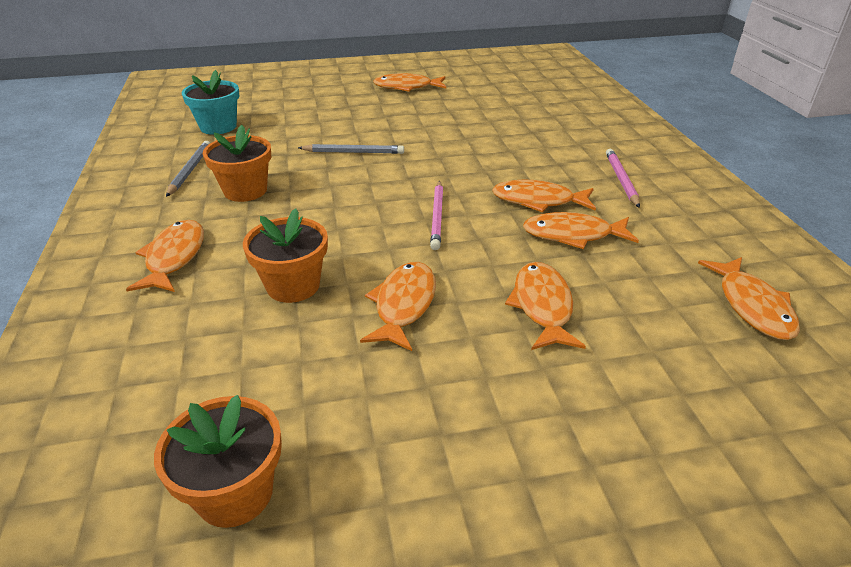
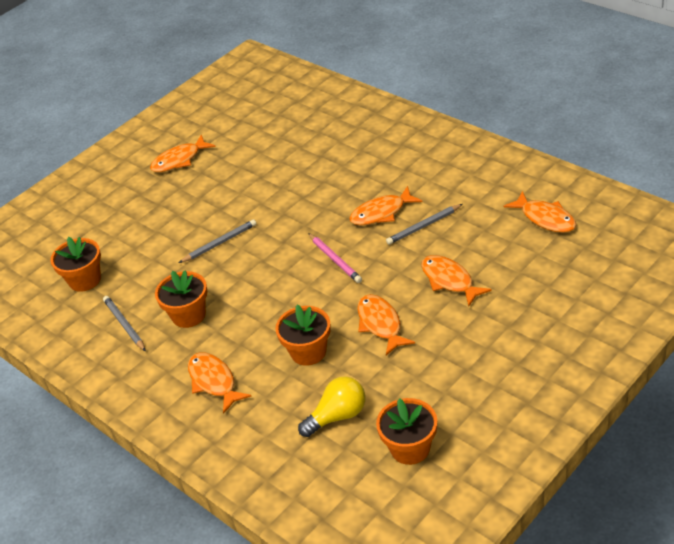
camera: 30 degrees left, 5 degrees up
turquoise flower pot [182,70,239,135] -> orange flower pot [50,236,101,292]
orange fish [523,212,639,249] -> grey pencil [386,204,463,245]
pink pencil [606,149,640,208] -> none
none -> yellow light bulb [298,376,365,437]

